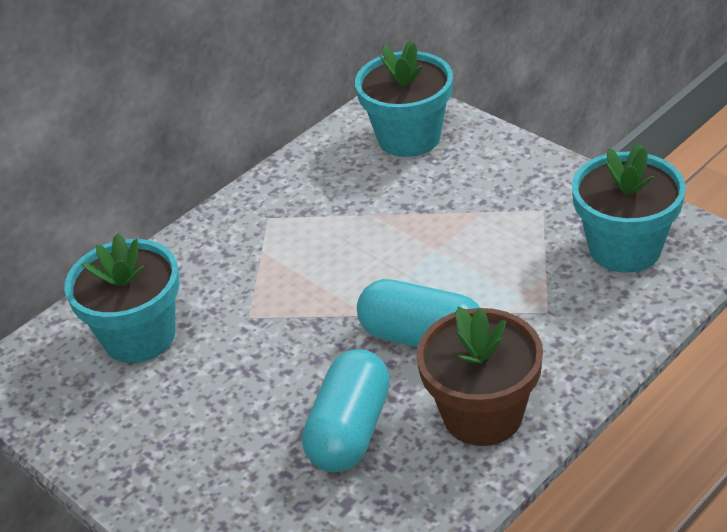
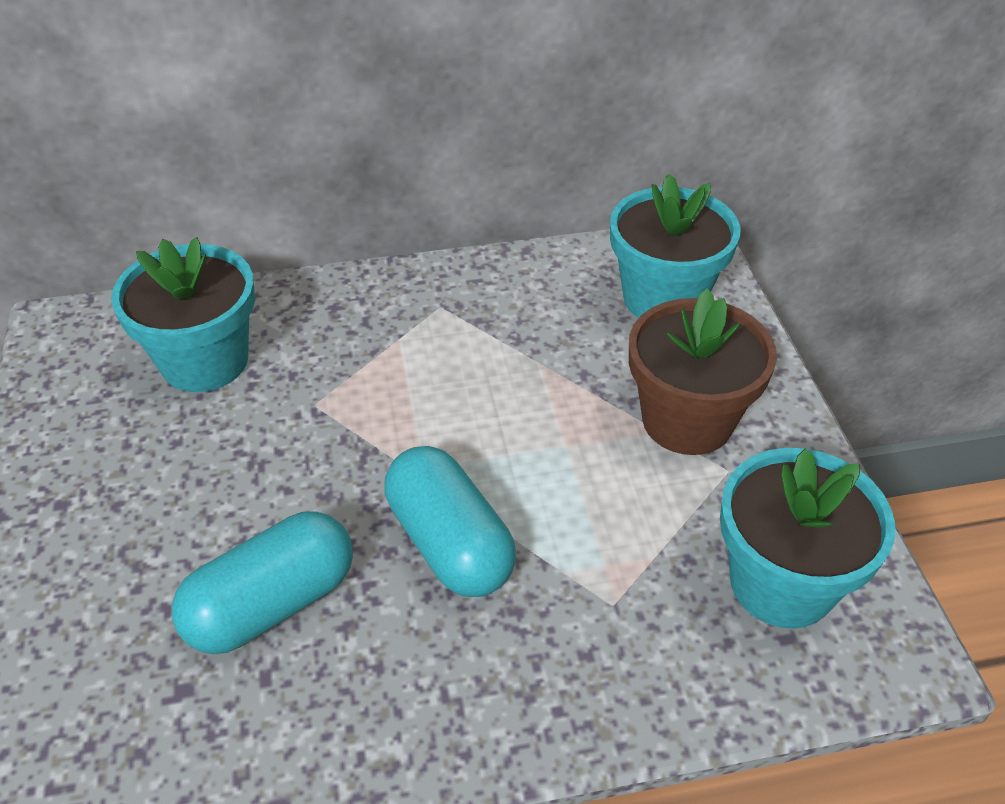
camera: 30 degrees right, 5 degrees up
brown flower pot [416,306,543,446] -> brown flower pot moved to [629,289,777,455]

